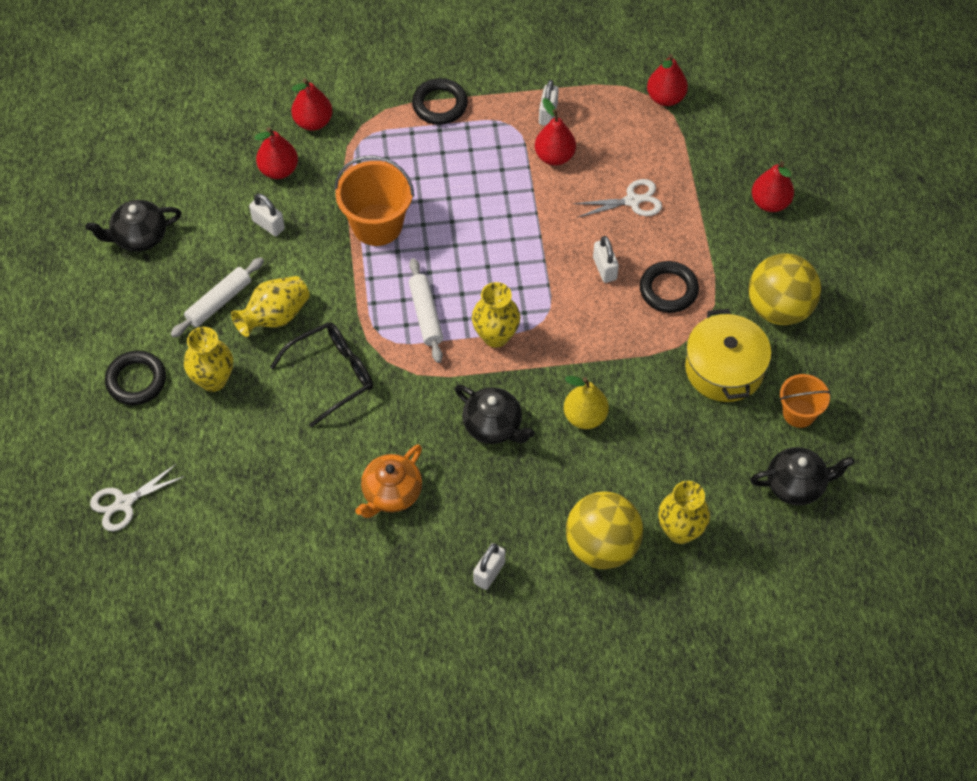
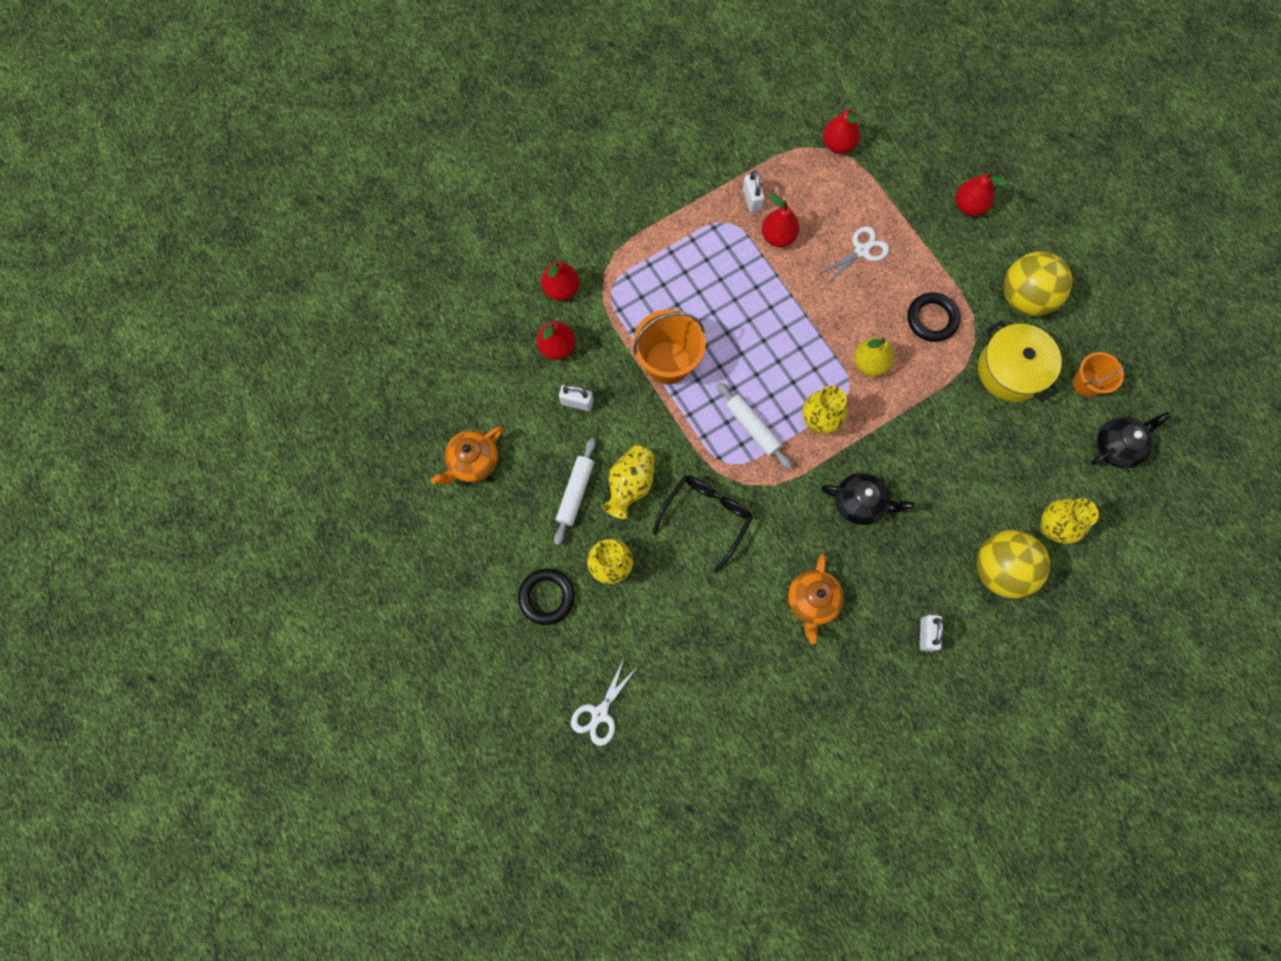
camera: 25 degrees left, 15 degrees up
black teapot [85,200,181,252] -> orange teapot [431,426,503,484]
black ring [412,78,468,125] -> none
yellow pear [564,376,609,429] -> yellow pear moved to [854,337,894,376]
white padlock [593,236,619,283] -> none

